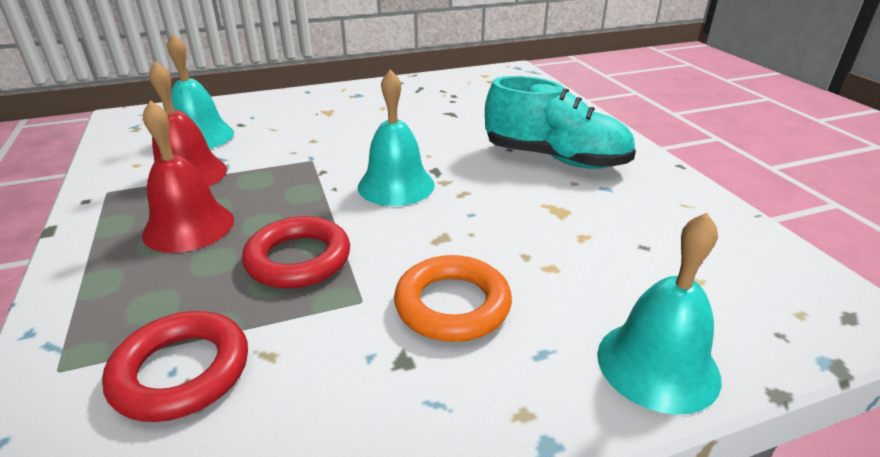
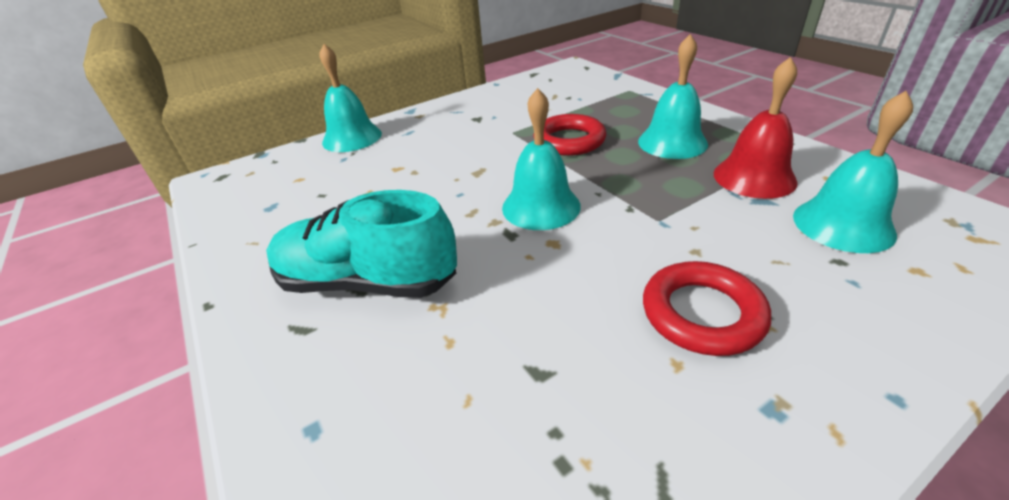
camera: 170 degrees right, 5 degrees up
red ring [102,311,248,422] -> red ring moved to [643,261,771,356]
red bell [142,100,234,253] -> turquoise bell [638,34,708,159]
orange ring [394,255,512,342] -> none

